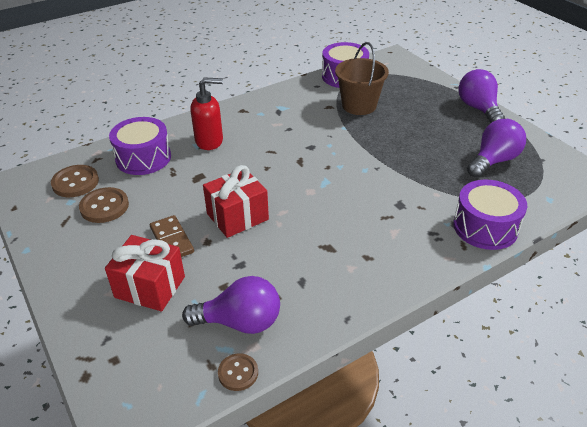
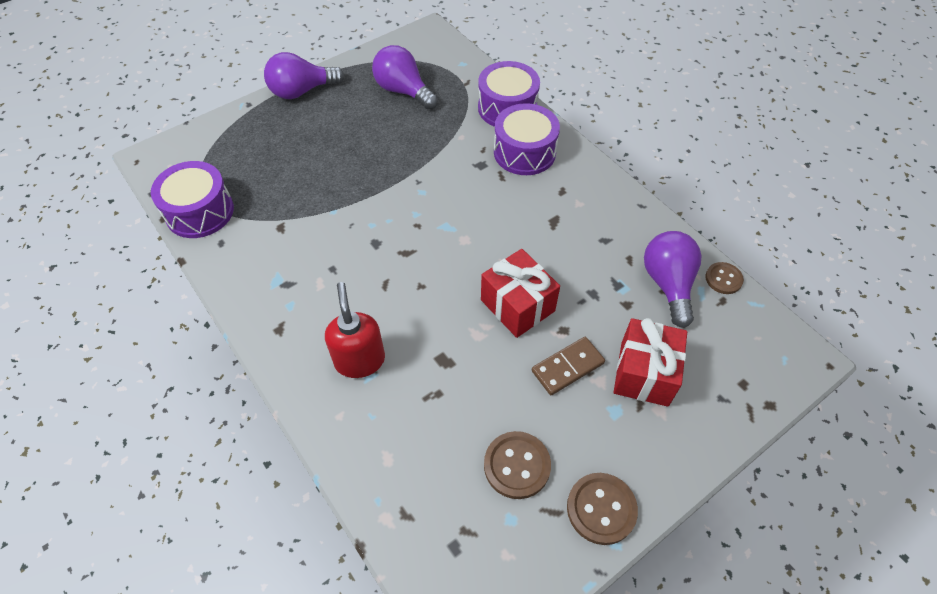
camera: 95 degrees left, 15 degrees up
brown button [51,165,99,197] -> brown button moved to [567,473,638,545]
purple drum [109,117,171,175] -> purple drum moved to [494,103,560,175]
brown bucket [335,42,389,115] -> none

